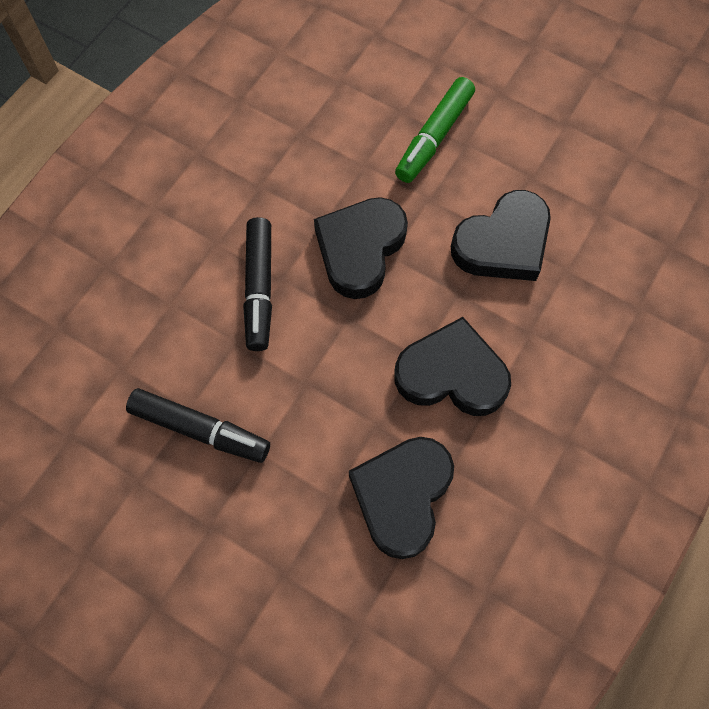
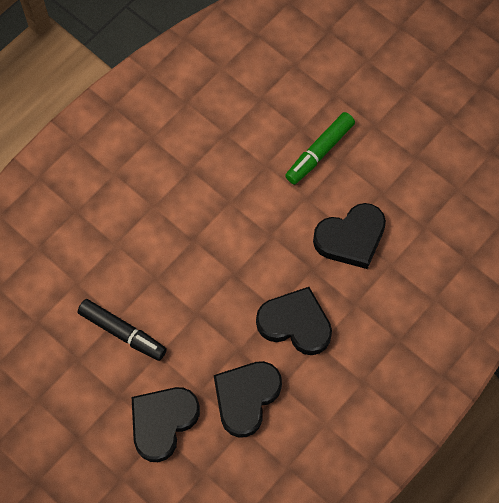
camera: 10 degrees right, 0 degrees up
black marker [243,217,272,351] -> none
black heart [314,197,408,299] -> black heart moved to [132,387,200,462]

